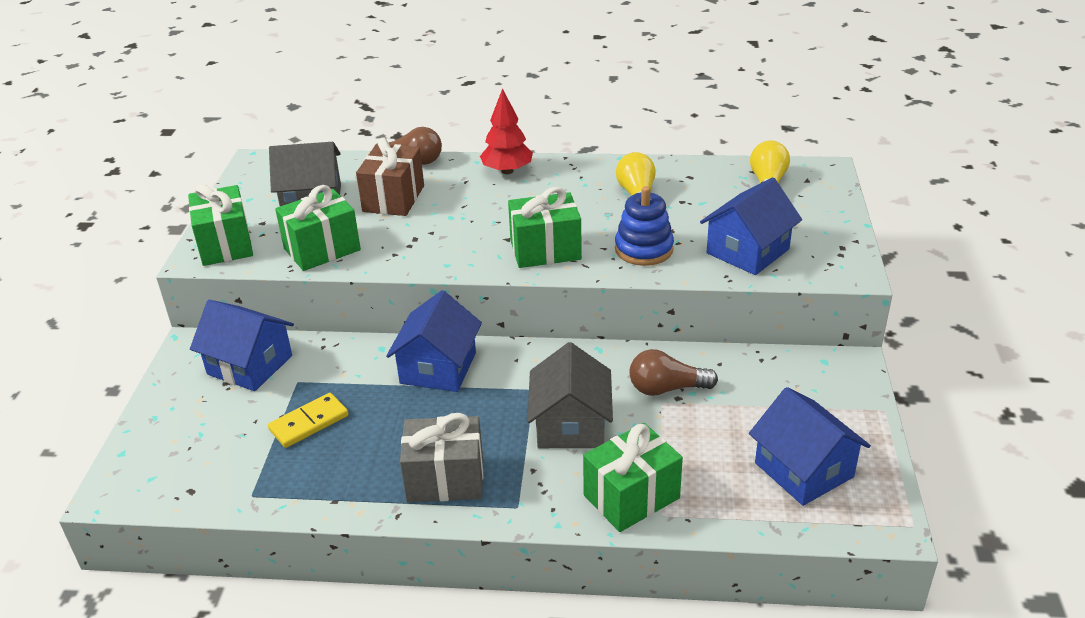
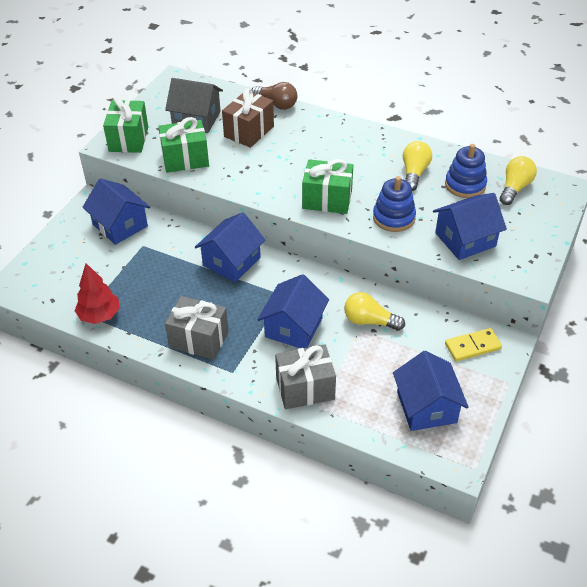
camera: 20 degrees right, 10 degrees up
yellow domino [268,393,348,448] -> yellow domino moved to [445,328,502,361]
red tree [480,88,533,174] -> red tree moved to [75,263,120,324]
grey house [527,342,613,448] -> blue house [257,274,329,348]
green gift [583,423,683,532] -> grey gift [275,345,336,409]
brown light bulb [629,349,718,396] -> yellow light bulb [344,292,405,331]
none -> blue stacking toy [445,144,487,198]

